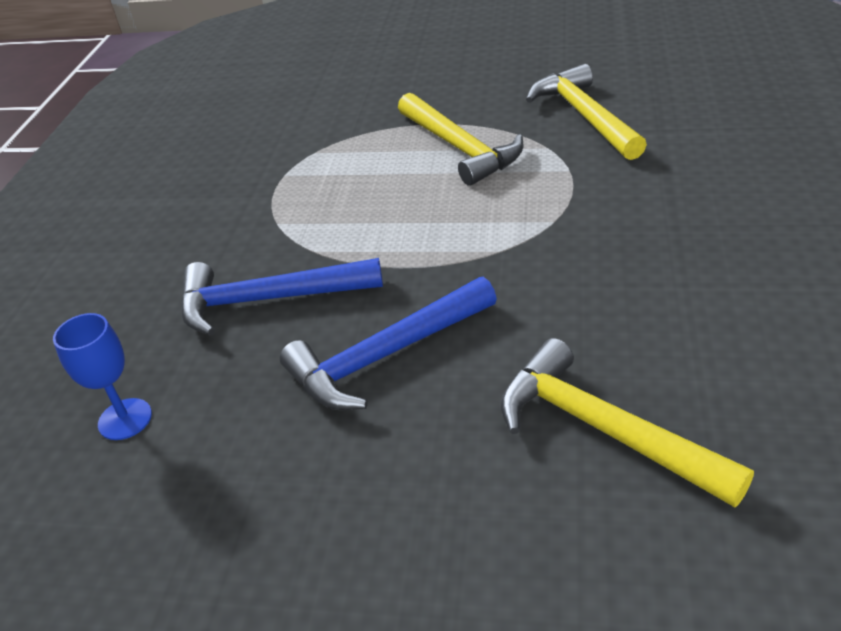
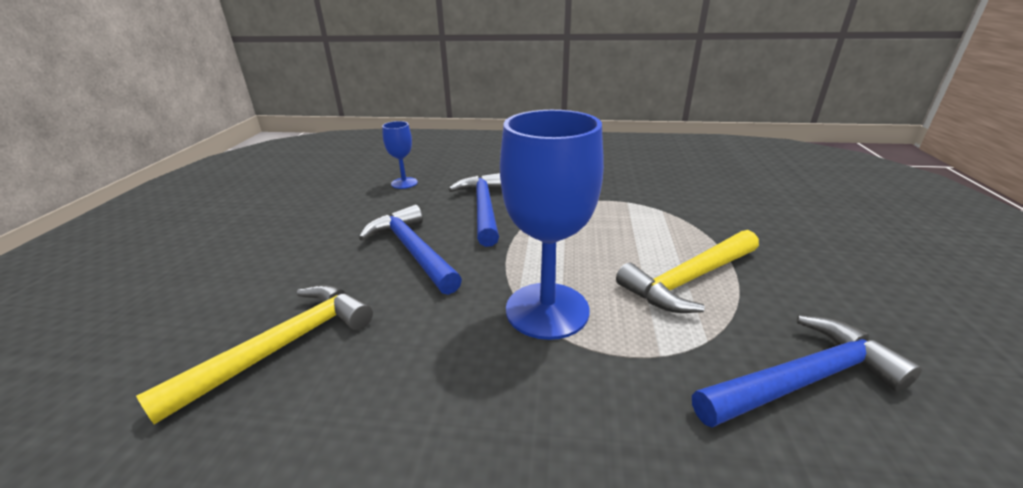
camera: 85 degrees right, 10 degrees down
yellow hammer [526,64,647,160] -> blue hammer [692,315,922,427]
none -> blue goblet [500,110,604,340]

